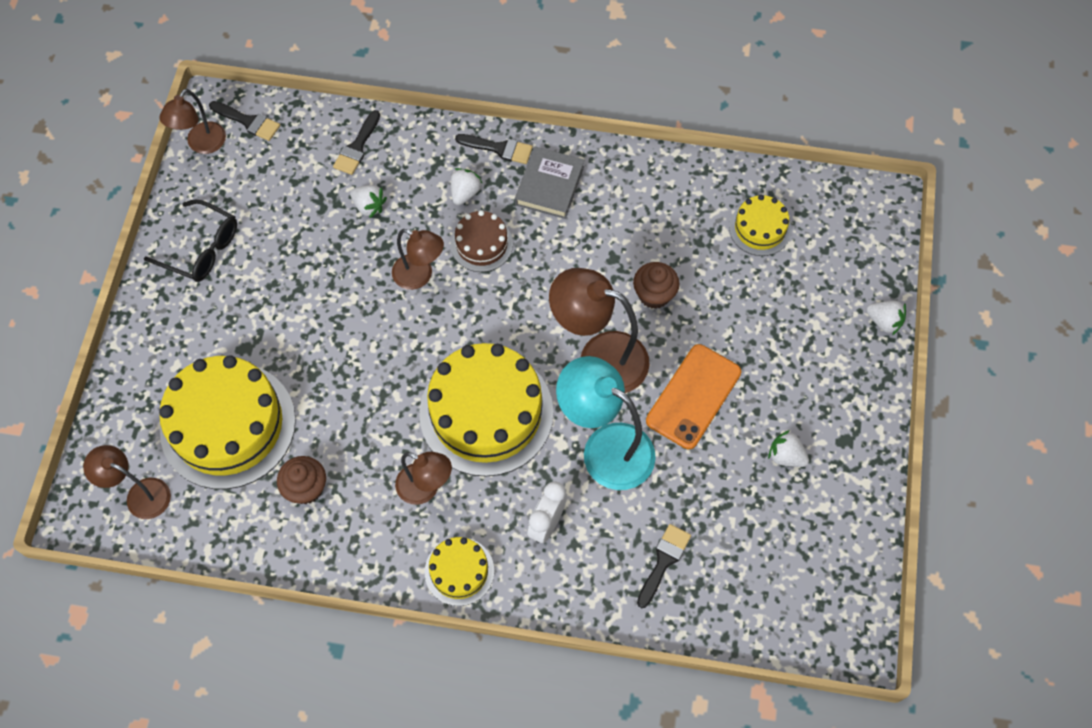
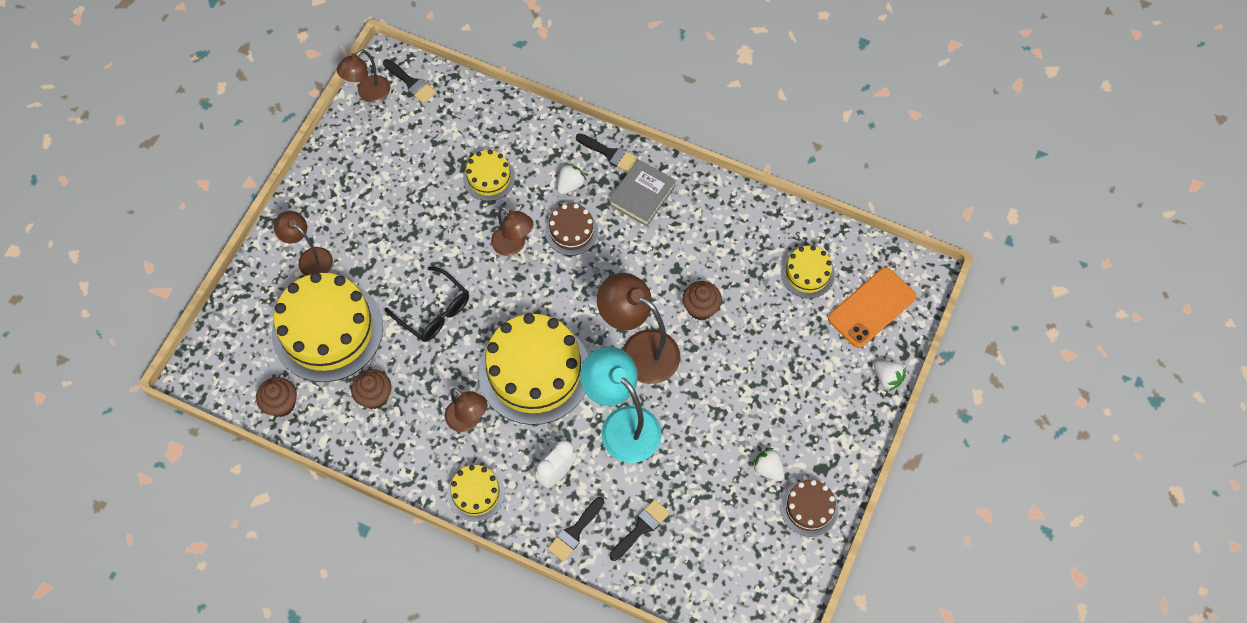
camera: 15 degrees right, 0 degrees up
brown lamp [83,445,171,519] -> brown lamp moved to [273,211,333,276]
black glasses [144,199,237,282] -> black glasses moved to [385,267,469,342]
black brush [333,110,380,175] -> black brush moved to [548,497,604,562]
white strawberry [350,185,387,219] -> yellow cake [463,150,515,201]
orange phone [646,344,742,449] -> orange phone moved to [828,267,916,348]
none -> brown cupcake [256,377,297,417]
none -> brown cake [781,480,838,537]

